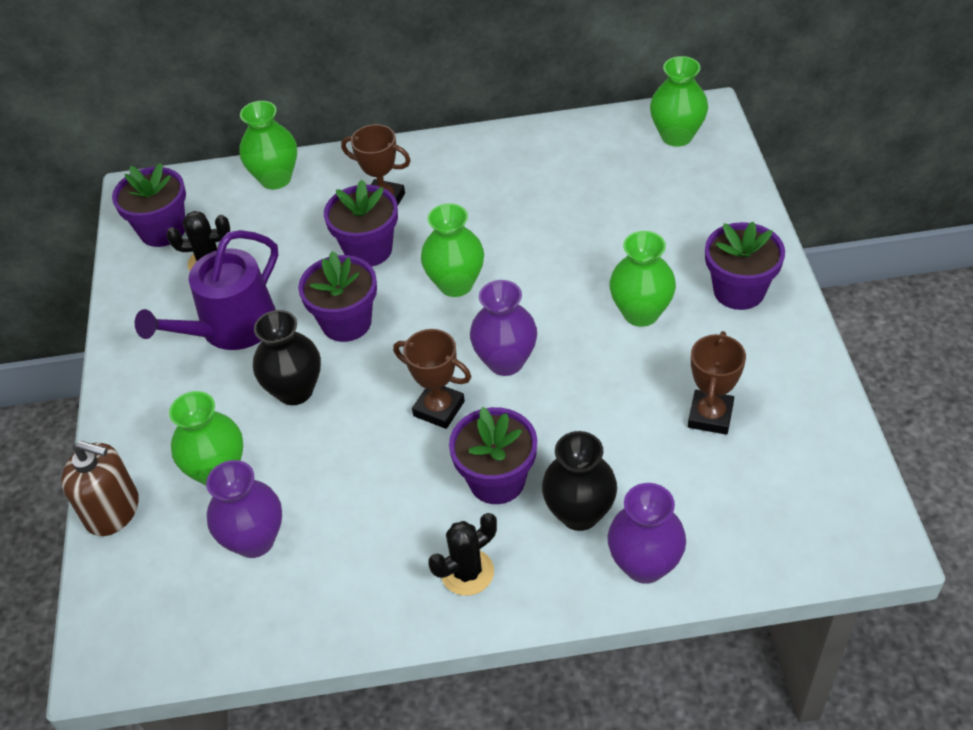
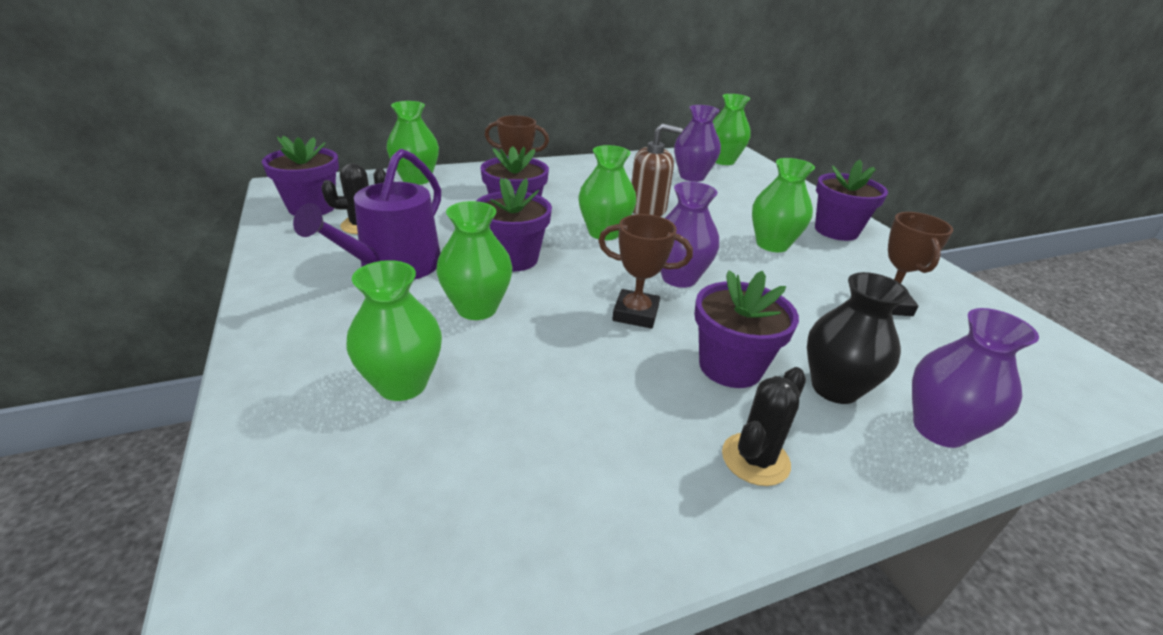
camera: 20 degrees left, 15 degrees down
brown soap dispenser [61,441,139,536] -> brown soap dispenser moved to [631,123,683,217]
purple vase [206,460,282,558] -> purple vase moved to [674,105,721,182]
black vase [253,310,321,405] -> green vase [436,201,512,320]

